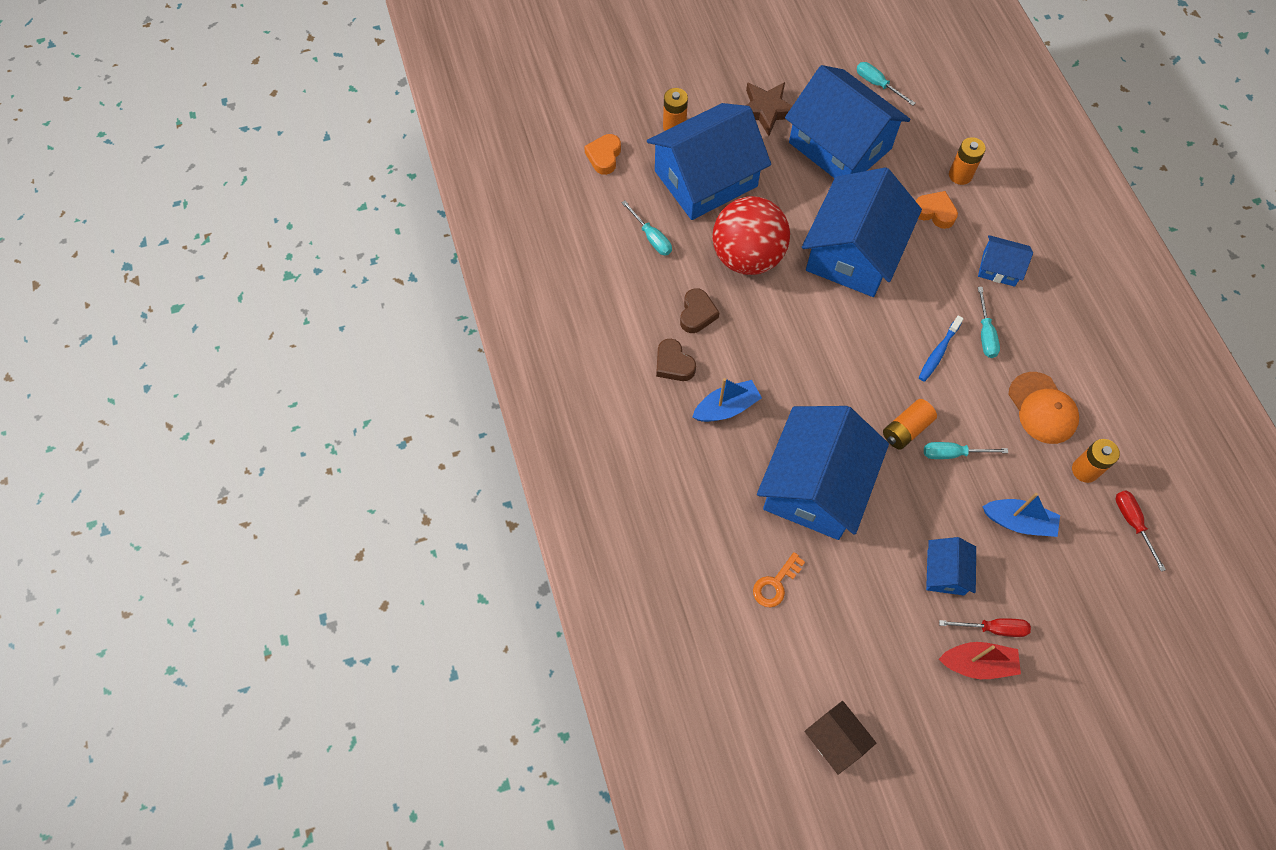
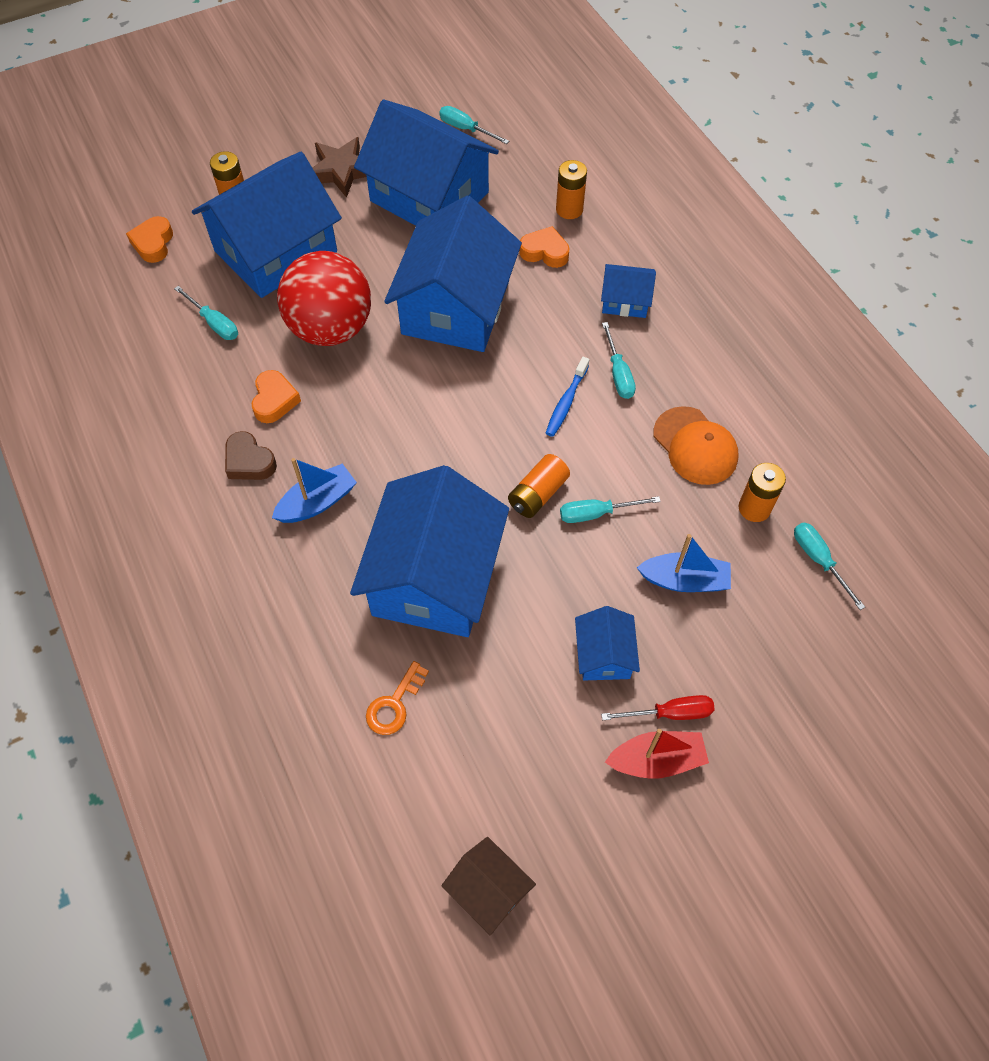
camera: 10 degrees left, 5 degrees down
brown heart [680,288,720,333] -> orange heart [252,370,301,423]
red screwdriver [1116,491,1166,572] -> turquoise screwdriver [794,523,865,610]

